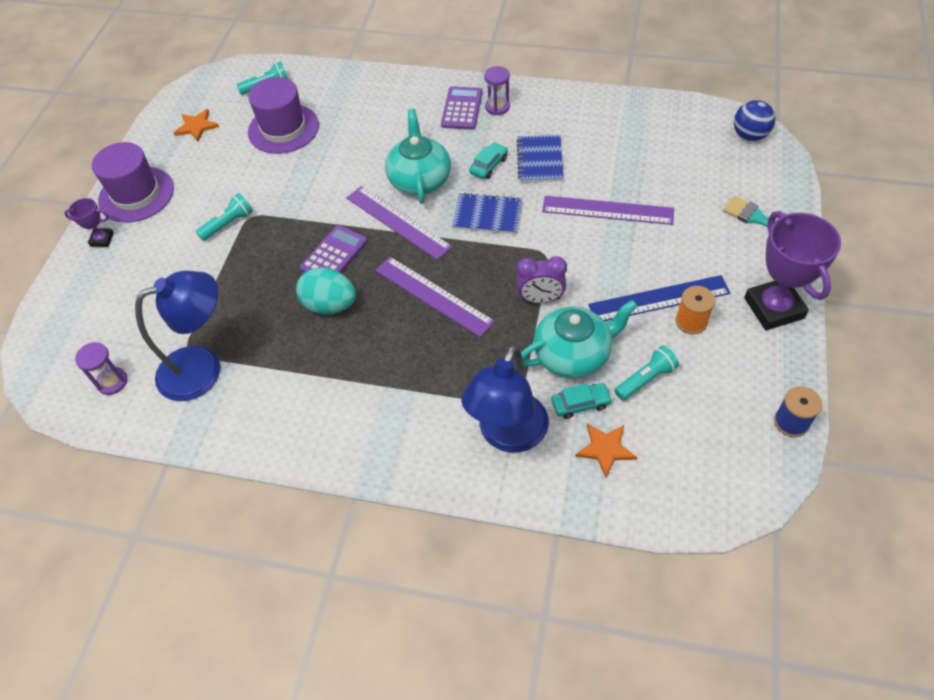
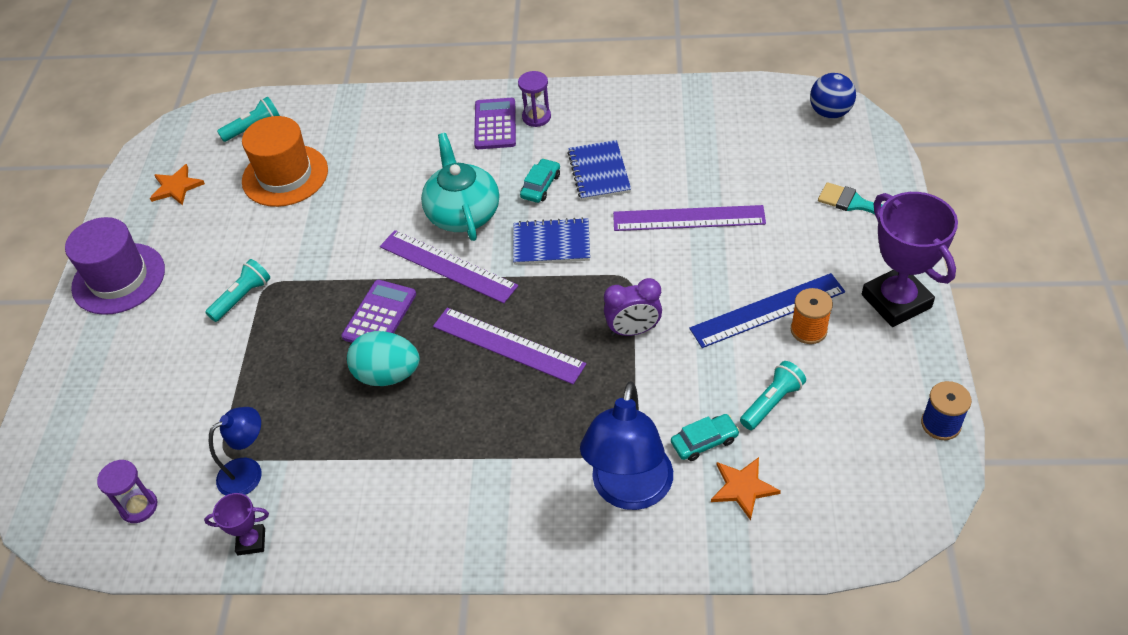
camera: 10 degrees left, 5 degrees down
purple trophy [64,198,114,247] -> purple trophy moved to [204,493,269,555]
blue lamp [135,271,220,401] -> blue lamp [209,407,262,496], size x0.58
purple hat [248,77,319,154] -> orange hat [242,116,328,207]
turquoise teapot [521,300,638,379] -> none

